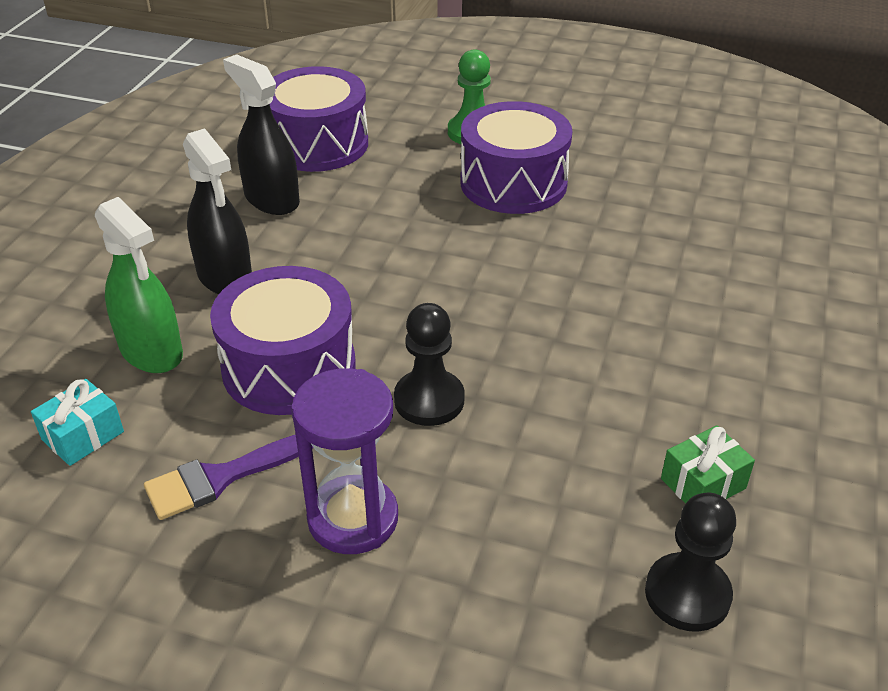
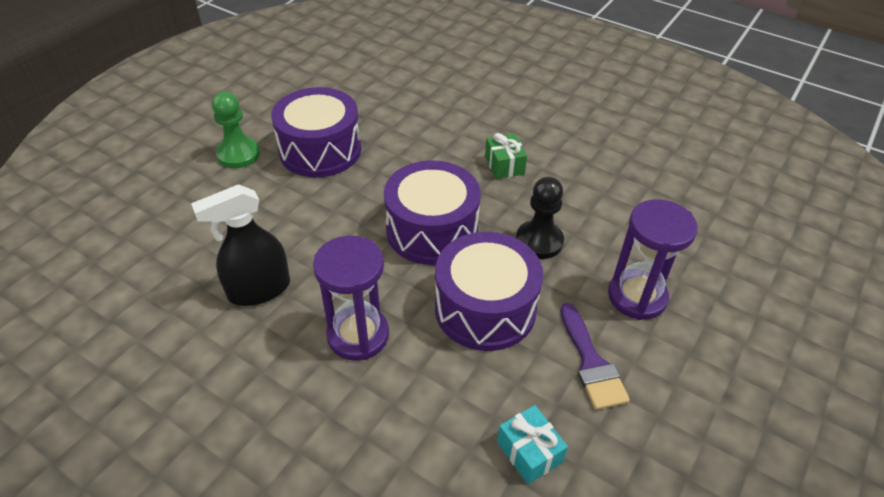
camera: 75 degrees left, 5 degrees up
green spray bottle [95,197,183,373] -> none
black spray bottle [183,128,252,295] -> purple hourglass [313,236,389,361]
purple drum [270,66,368,172] -> purple drum moved to [384,160,481,265]
black pawn [645,493,736,632] -> none
green gift [661,425,755,504] -> green gift moved to [485,133,527,179]

